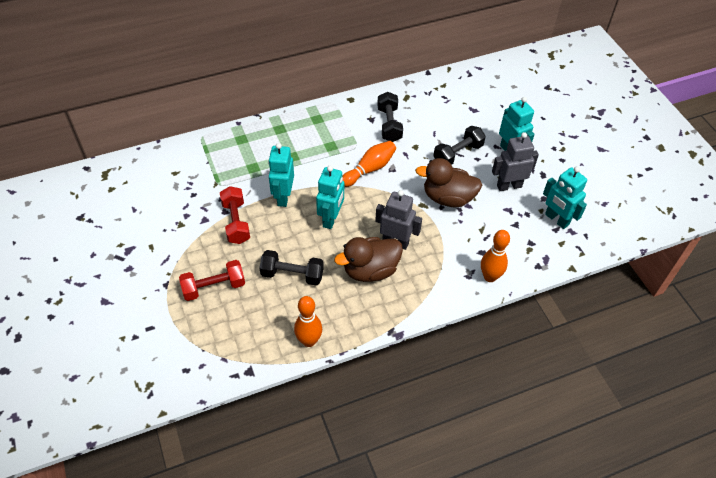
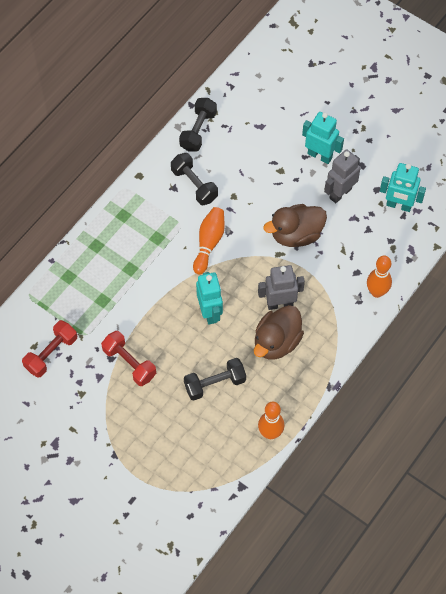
camera: 30 degrees left, 10 degrees up
red dumbbell [179,260,245,301] -> red dumbbell moved to [22,320,77,377]
turquoise robot [268,143,294,207] -> none
black dumbbell [433,126,486,165] -> black dumbbell moved to [179,98,217,152]

